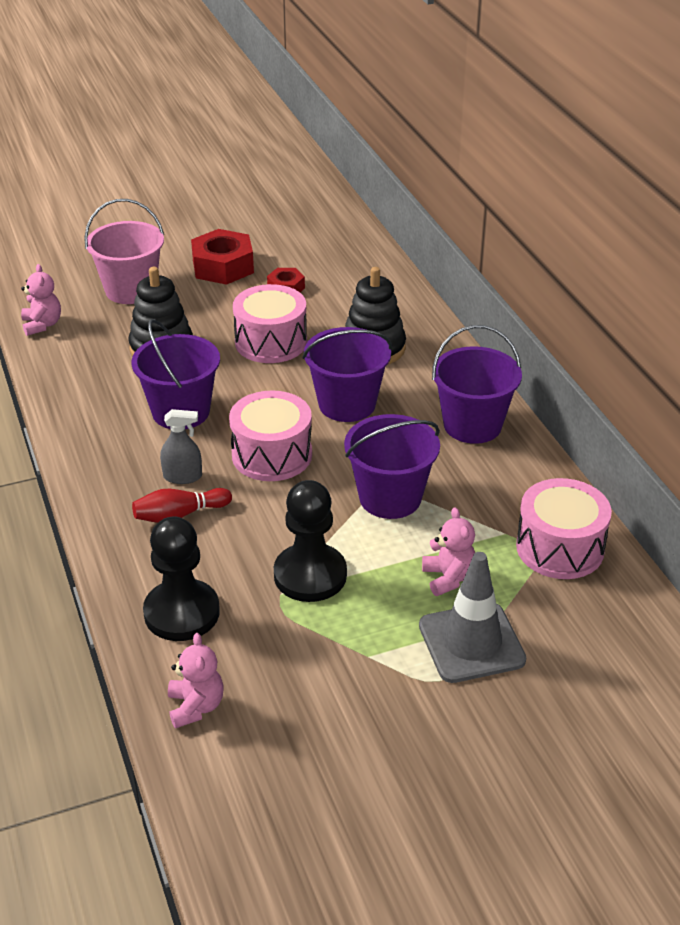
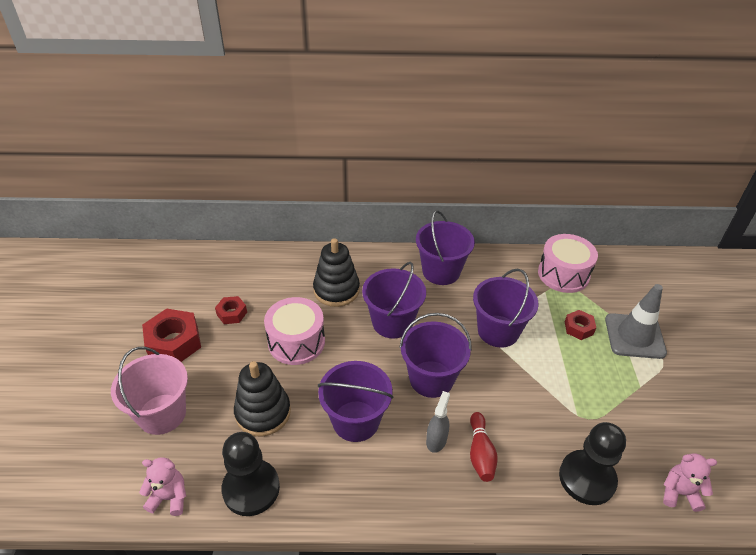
camera: 70 degrees left, 5 degrees up
pink drum [229,390,312,481] -> purple bucket [399,313,472,398]
black pawn [274,480,347,602] -> black pawn moved to [222,432,280,516]
pink teddy bear [422,507,475,596] -> red nut [565,310,596,340]

